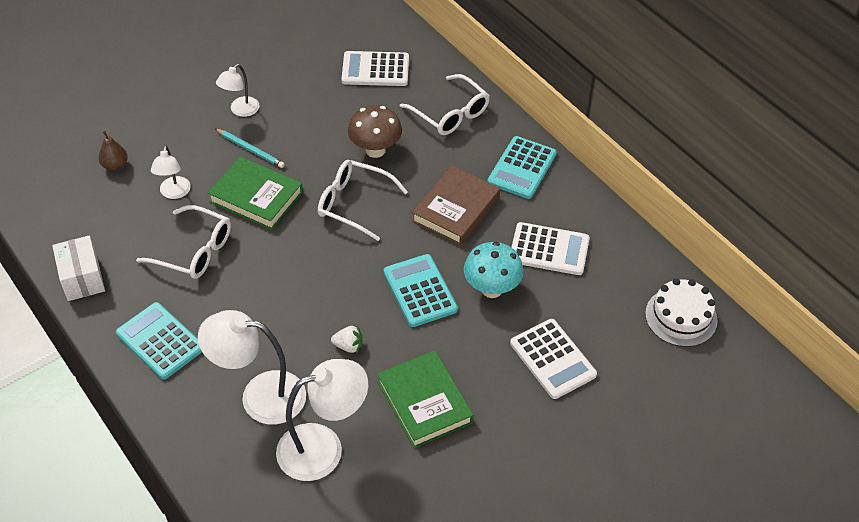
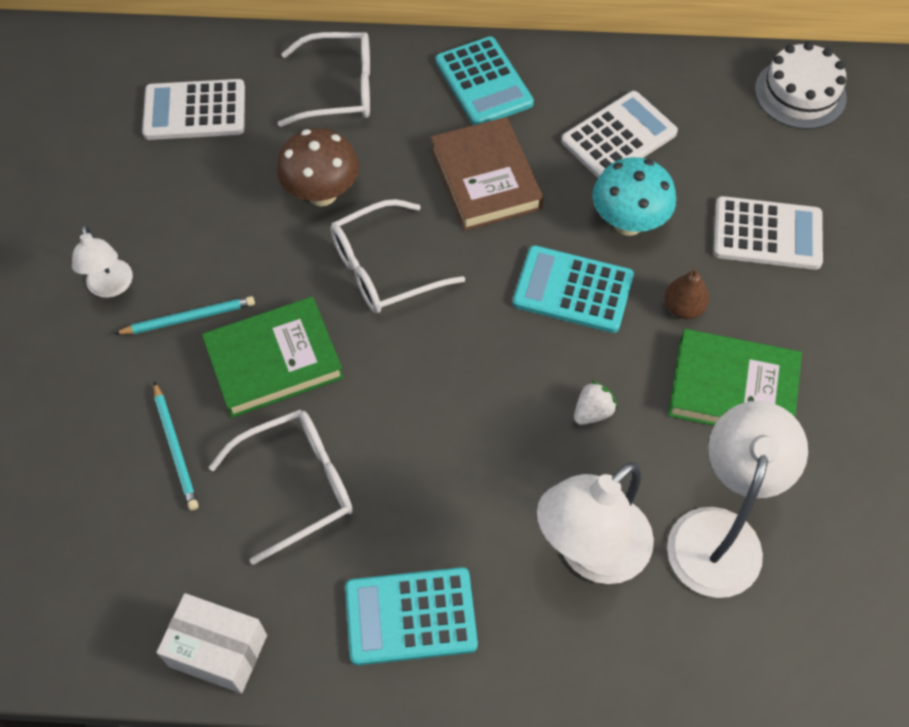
camera: 50 degrees left, 10 degrees up
brown pear [99,131,128,171] -> brown pear moved to [664,267,709,319]
white lamp [151,145,191,199] -> turquoise pencil [154,382,199,510]
white calculator [341,51,409,86] -> white calculator turned 45 degrees clockwise [142,79,245,140]

